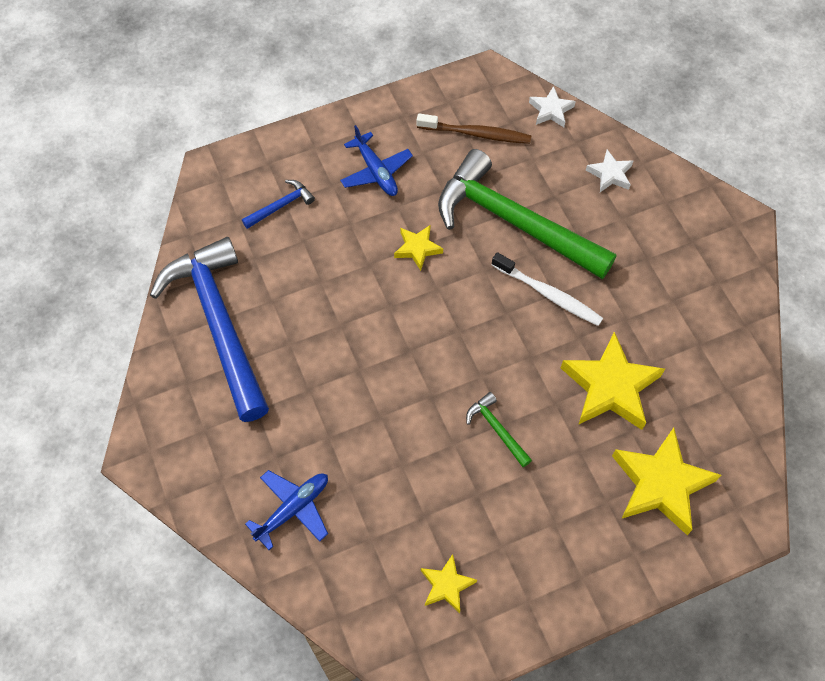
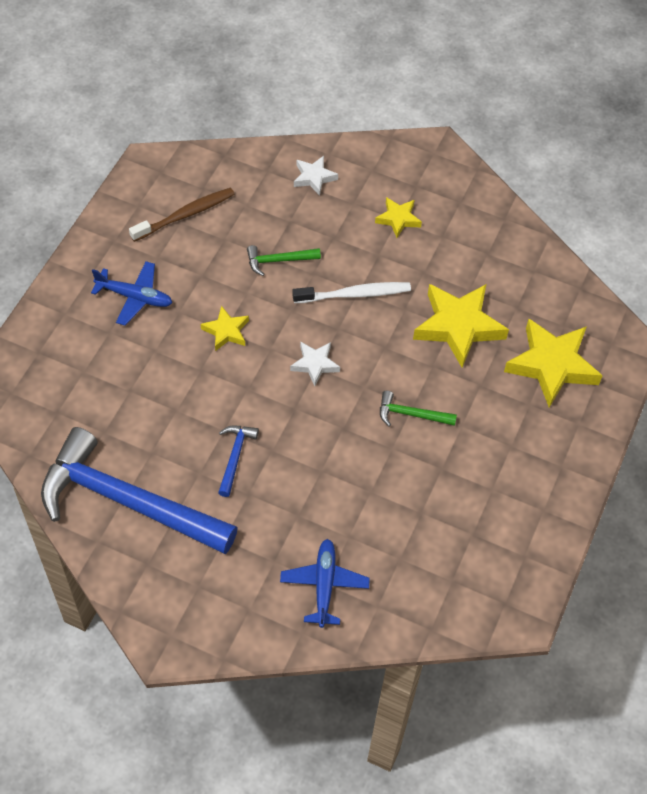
camera: 45 degrees left, 5 degrees down
blue hammer [242,180,315,229] -> blue hammer moved to [218,426,259,497]
yellow star [421,554,477,613] -> yellow star moved to [375,197,422,238]
green hammer [438,149,617,279] -> green hammer [247,245,321,276], size x0.40
white star [529,86,576,127] -> white star moved to [290,341,340,386]

